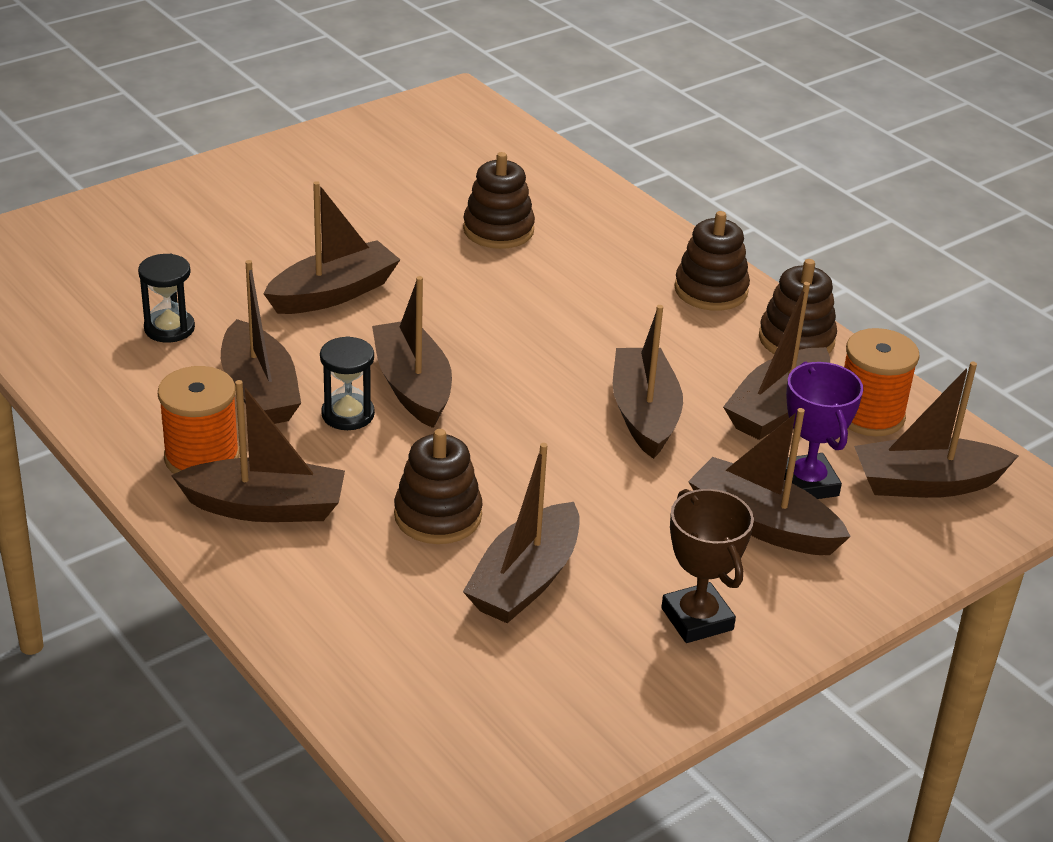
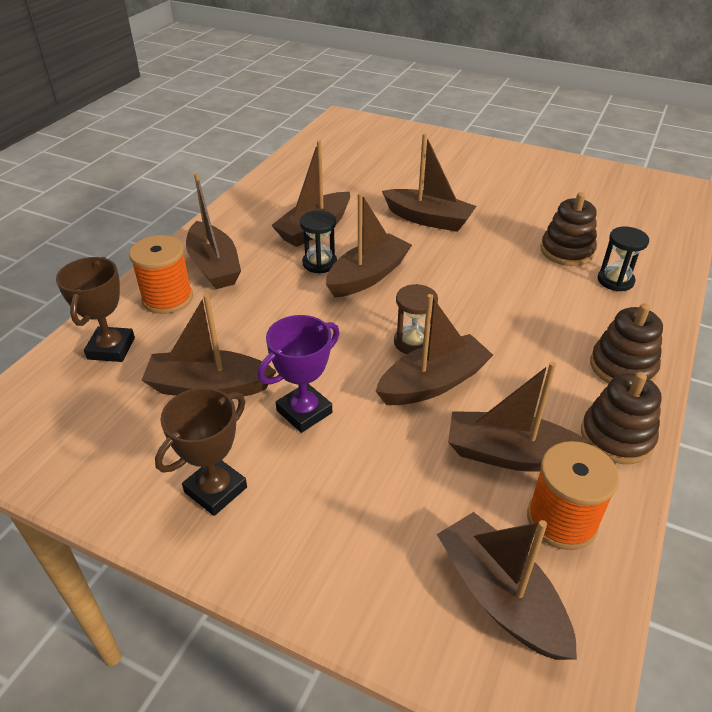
camera: 65 degrees right, 5 degrees up
black hourglass [138,254,195,343] -> black hourglass moved to [598,227,649,291]
orange spool [158,366,240,474] -> orange spool moved to [129,235,193,314]
brown stacking toy [394,429,483,544] -> none
brown boat [688,408,851,555] -> none
purple trophy [784,362,864,499] -> purple trophy moved to [258,315,340,433]
none -> brown trophy [56,257,135,362]
none -> brown hourglass [394,284,438,354]

